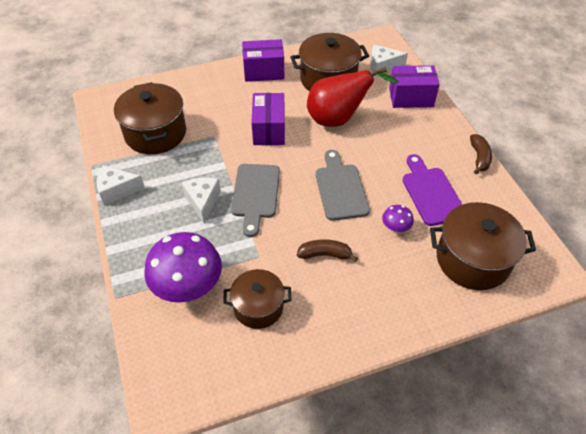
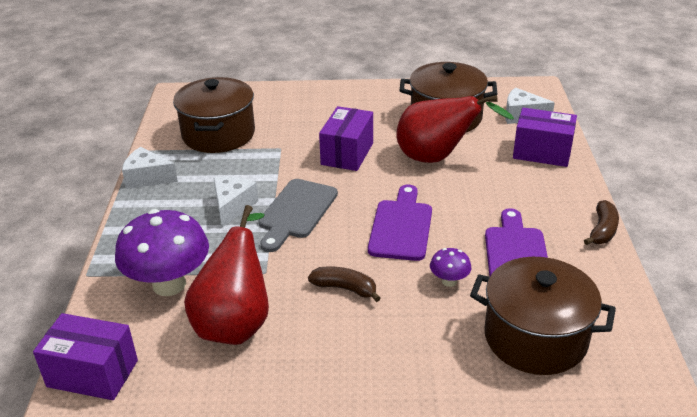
camera: 20 degrees right, 15 degrees down
brown pot [223,269,291,329] -> red pear [184,205,269,345]
purple box [242,39,284,82] -> purple box moved to [33,313,138,400]
grey cutting board [316,150,370,221] -> purple cutting board [368,185,432,261]

